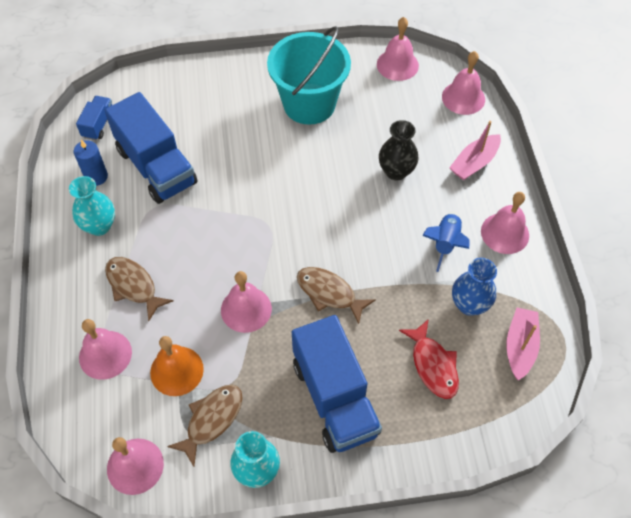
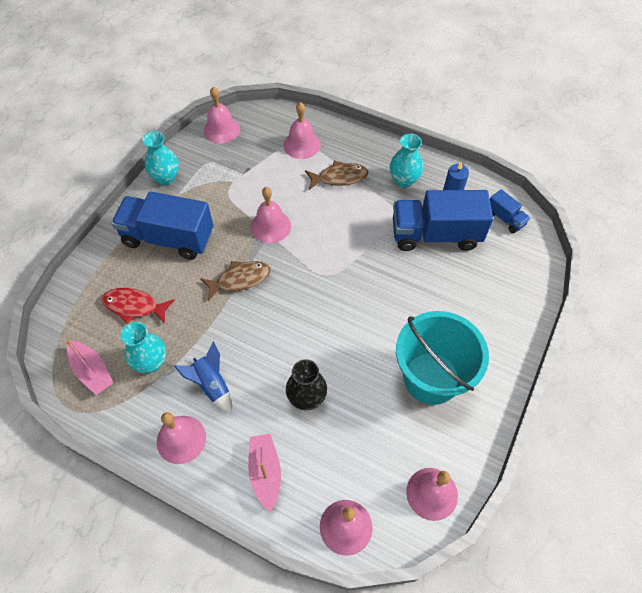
camera: 125 degrees right, 0 degrees up
orange bell [150,336,204,396] -> none
brown fish [167,385,243,467] -> none
blue vase [452,258,497,316] -> turquoise vase [121,322,166,373]

